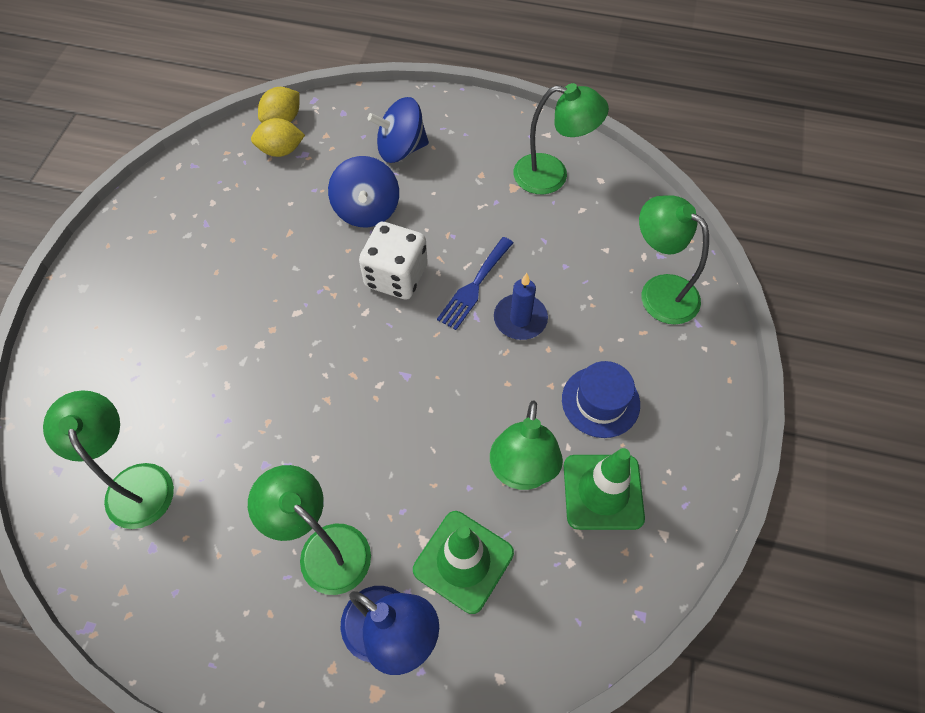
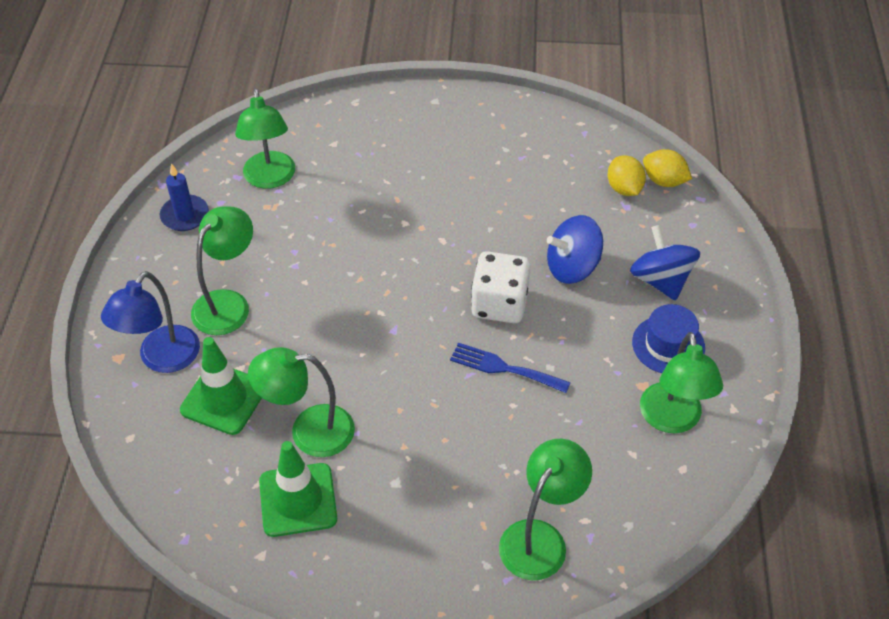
camera: 80 degrees right, 10 degrees down
green lamp [43,390,174,529] -> green lamp turned 120 degrees clockwise [235,89,295,189]
blue candle [494,273,548,340] -> blue candle moved to [160,163,209,231]
blue hat [562,361,640,438] -> blue hat moved to [632,304,705,373]

